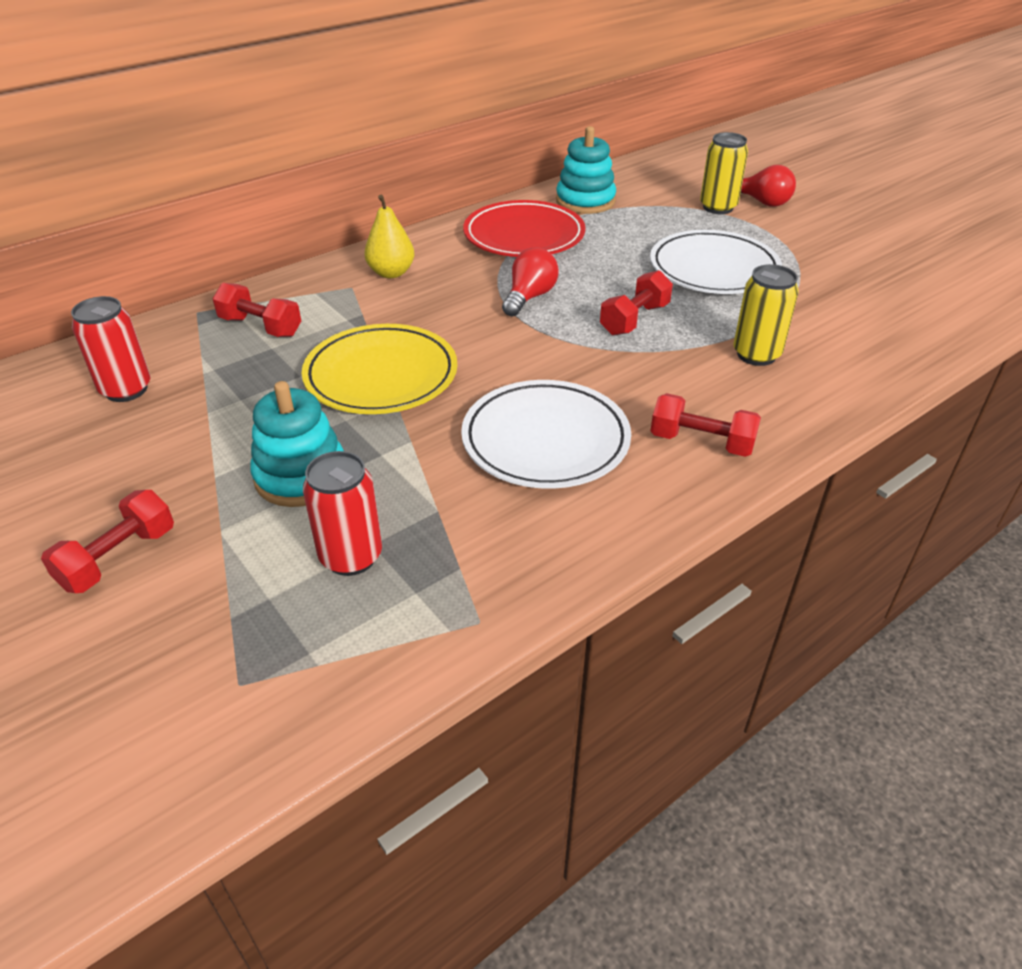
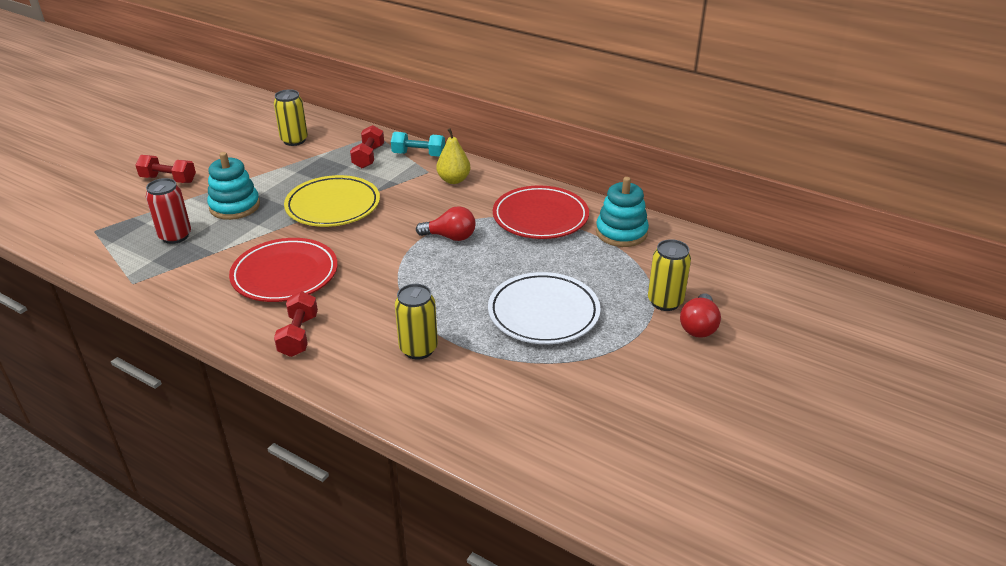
camera: 70 degrees right, 5 degrees down
red can [71,296,150,402] -> yellow can [274,89,308,146]
white plate [461,380,631,489] -> red plate [229,238,338,302]
red dumbbell [600,270,673,336] -> none
none -> turquoise dumbbell [391,132,445,157]

